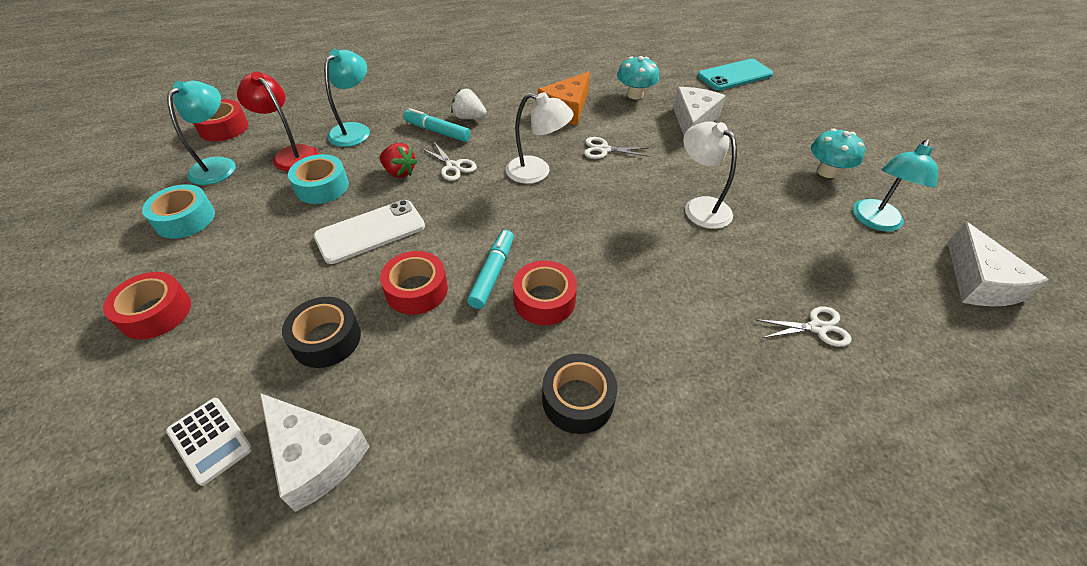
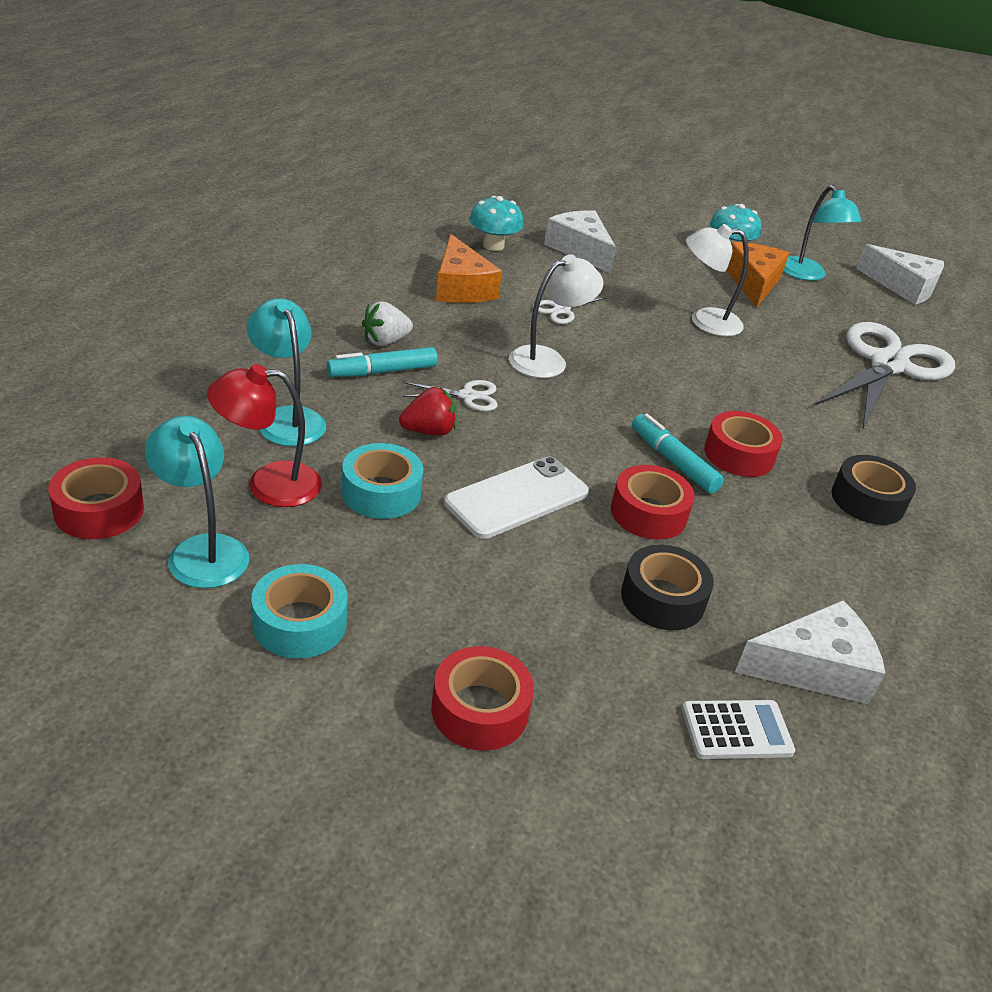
camera: 55 degrees left, 10 degrees down
white phone [314,200,425,264] -> white phone turned 45 degrees clockwise [444,456,589,539]
turquoise phone [697,59,773,90] -> none
white scissors [757,307,851,347] -> white scissors [815,322,955,428], size x2.43
none -> orange cheese [726,242,789,308]

